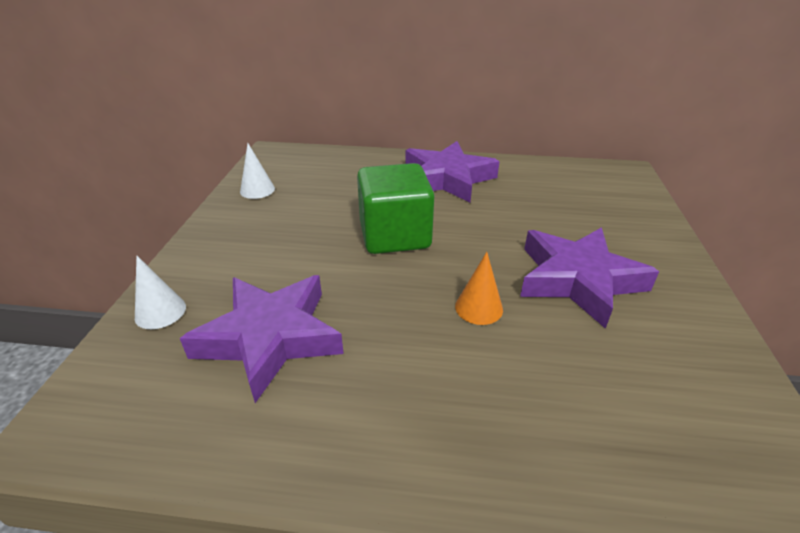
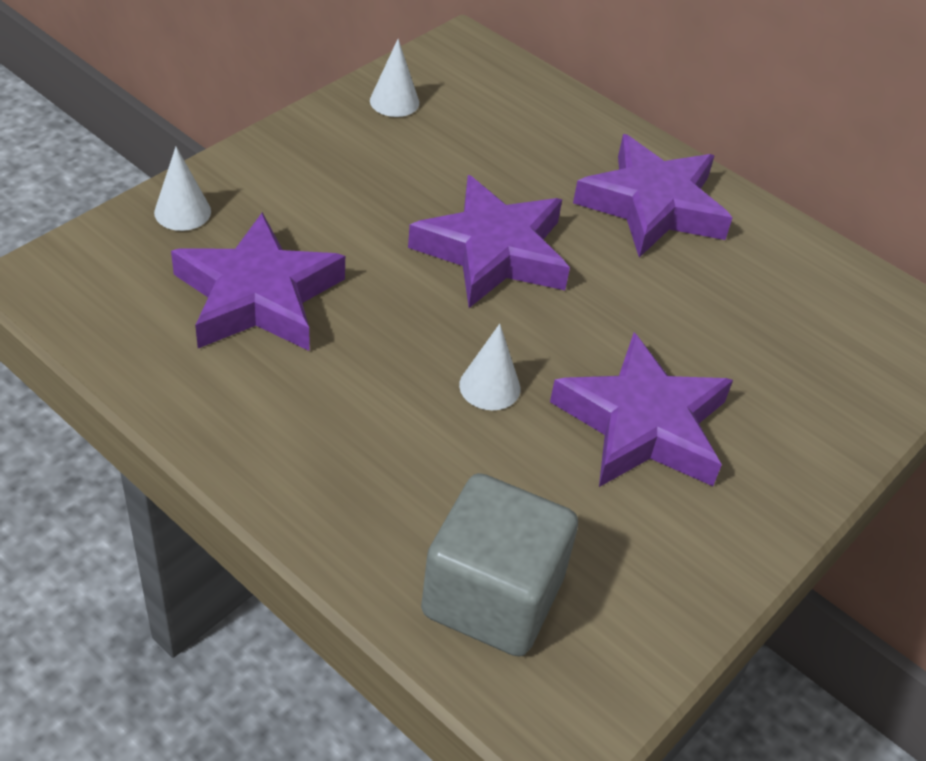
camera: 30 degrees right, 10 degrees up
green cube [357,163,434,254] -> purple star [408,175,570,308]
orange cone [455,252,503,325] -> white cone [459,324,520,410]
none -> grey cube [421,473,578,657]

